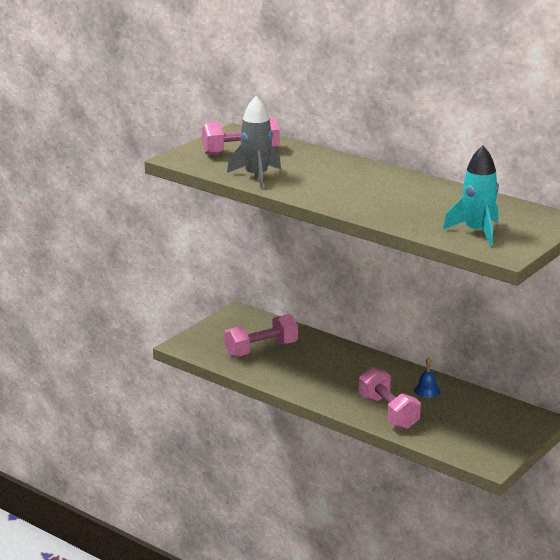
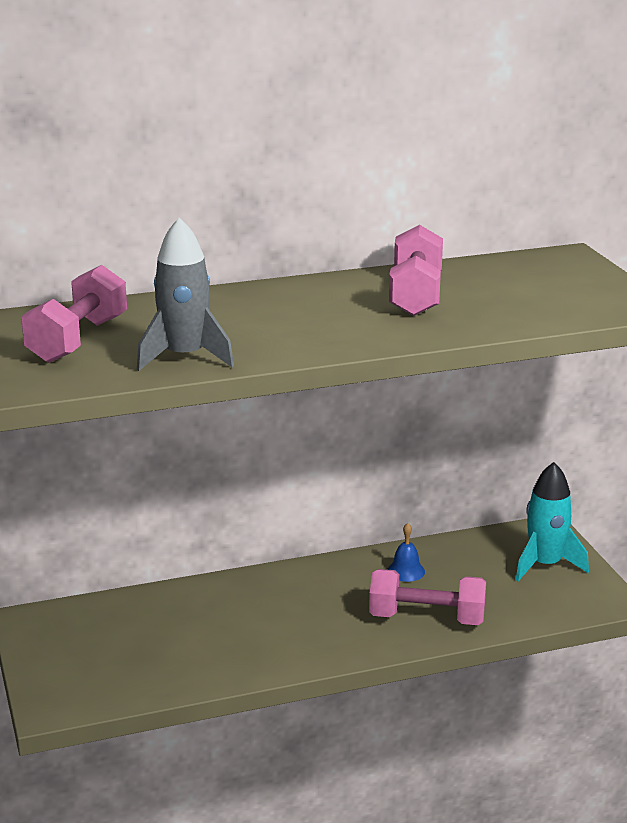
camera: 55 degrees left, 0 degrees up
pink dumbbell [224,314,298,357] -> pink dumbbell moved to [389,225,443,316]
turquoise rocket [443,146,499,246] -> turquoise rocket moved to [516,462,589,581]

